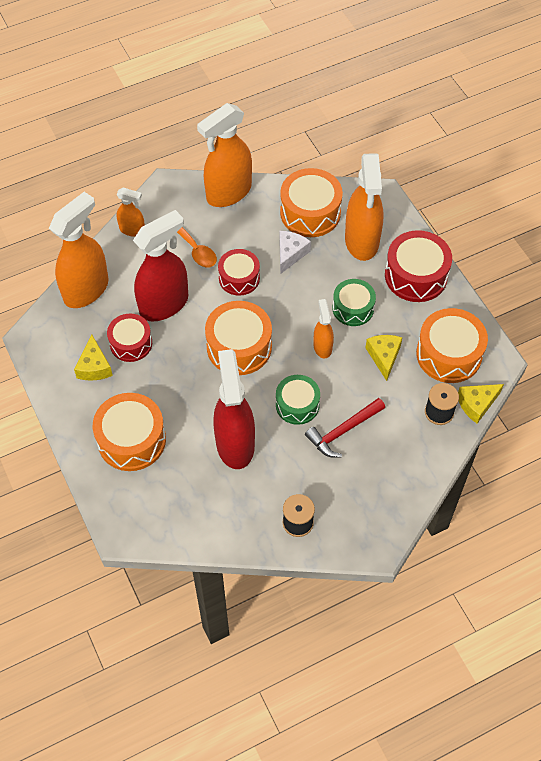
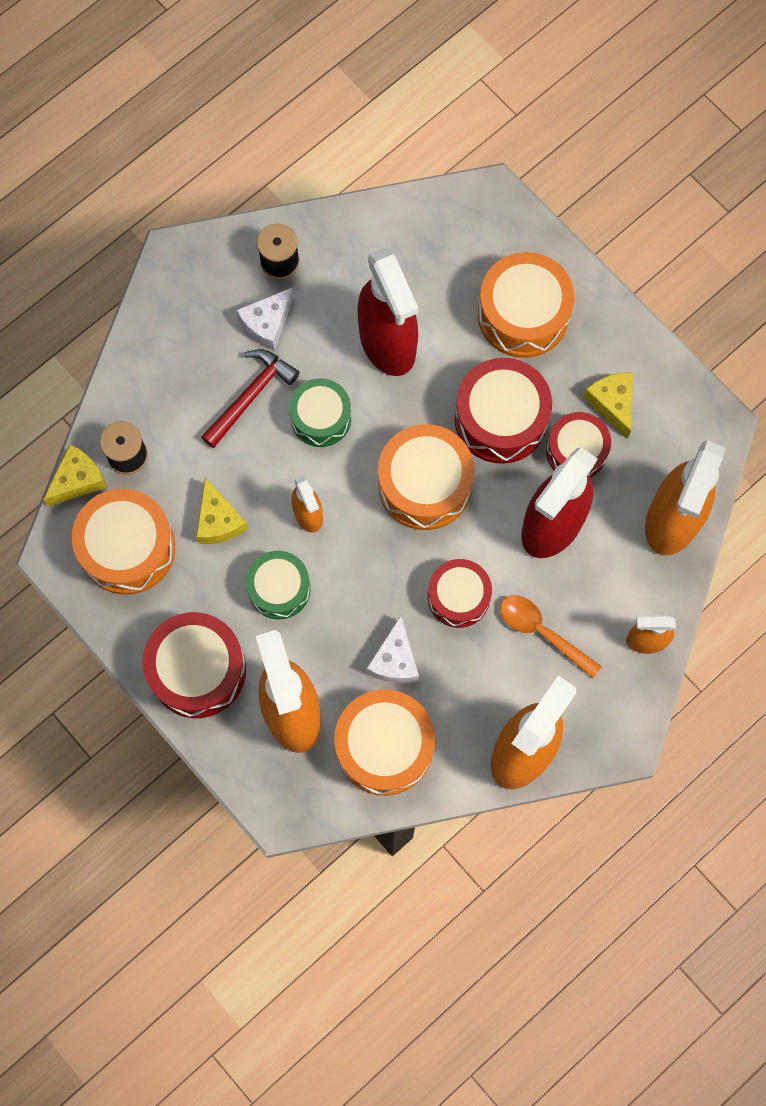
camera: 165 degrees right, 15 degrees up
none -> white cheese [236,287,294,351]
none -> red drum [455,358,552,464]

